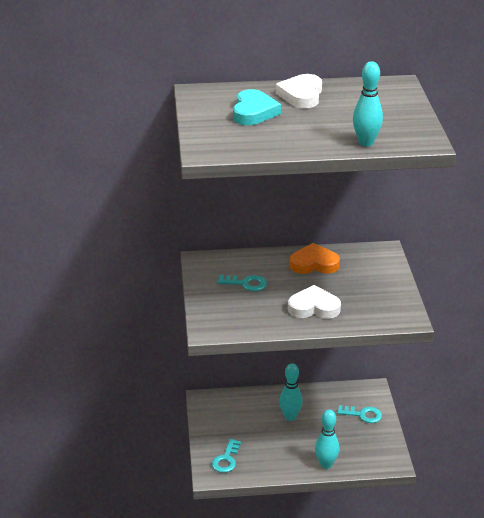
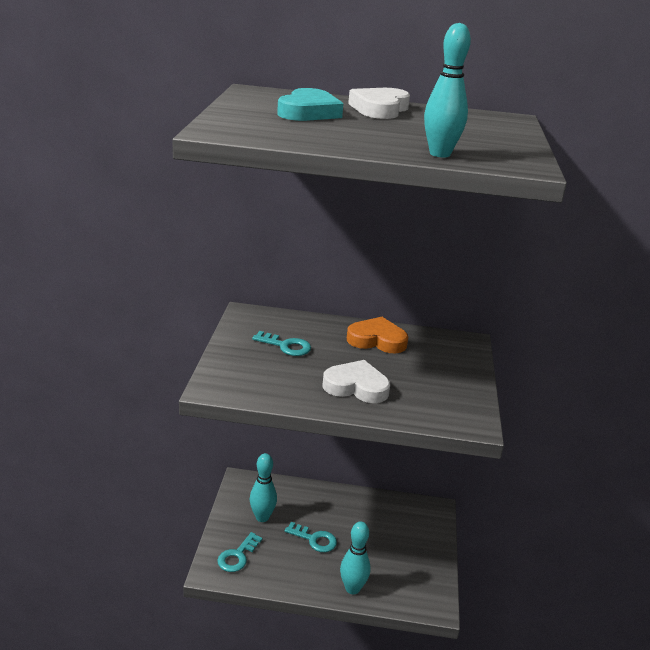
camera: 10 degrees right, 5 degrees down
turquoise bowling pin [279,363,303,421] -> turquoise bowling pin moved to [250,453,277,522]
turquoise key [337,405,382,423] -> turquoise key moved to [285,522,337,552]

